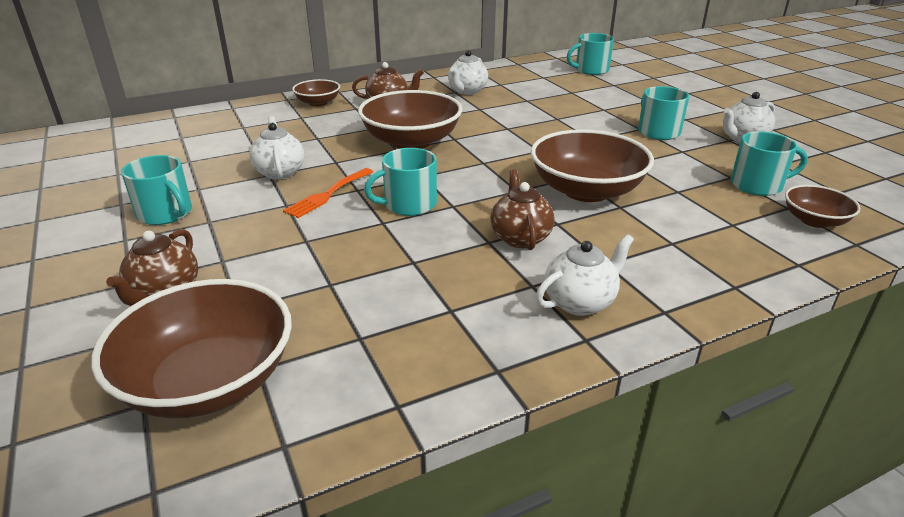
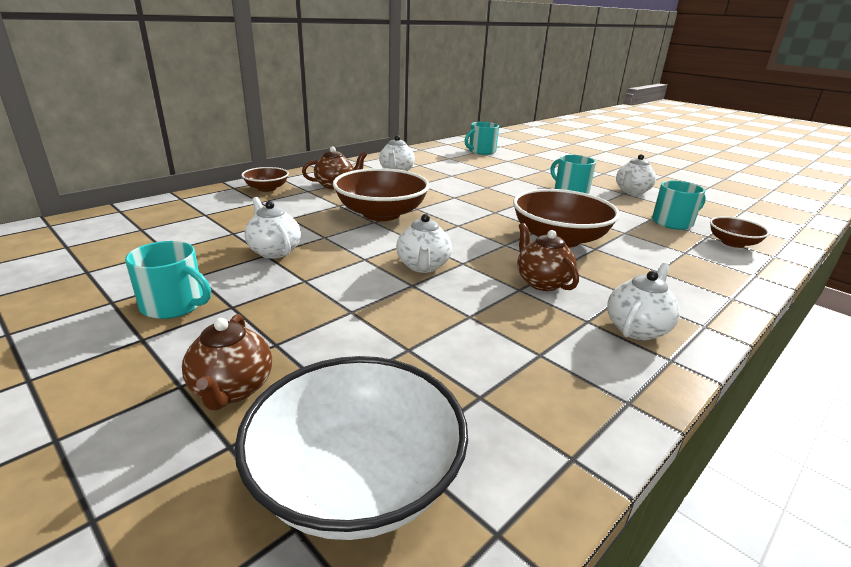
camera: 20 degrees left, 5 degrees down
brown bowl [92,279,292,419] -> white bowl [235,356,468,540]
orange fork [283,168,373,218] -> none
turquoise mug [364,148,437,216] -> white teapot [396,214,452,273]

